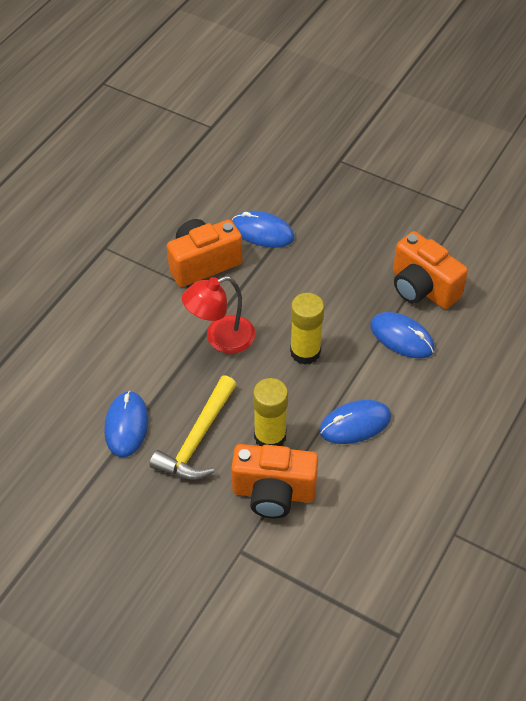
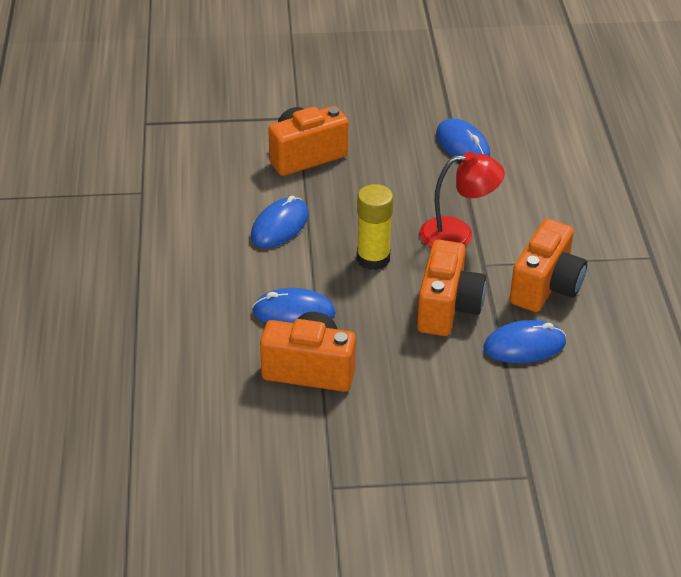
camera: 145 degrees right, 10 degrees down
yellow hammer [150,375,237,480] -> none
red lamp [182,276,255,353] -> red lamp turned 60 degrees clockwise [420,152,505,248]
yellow glue stick [253,378,288,446] -> none
none -> orange camera [417,240,486,336]

